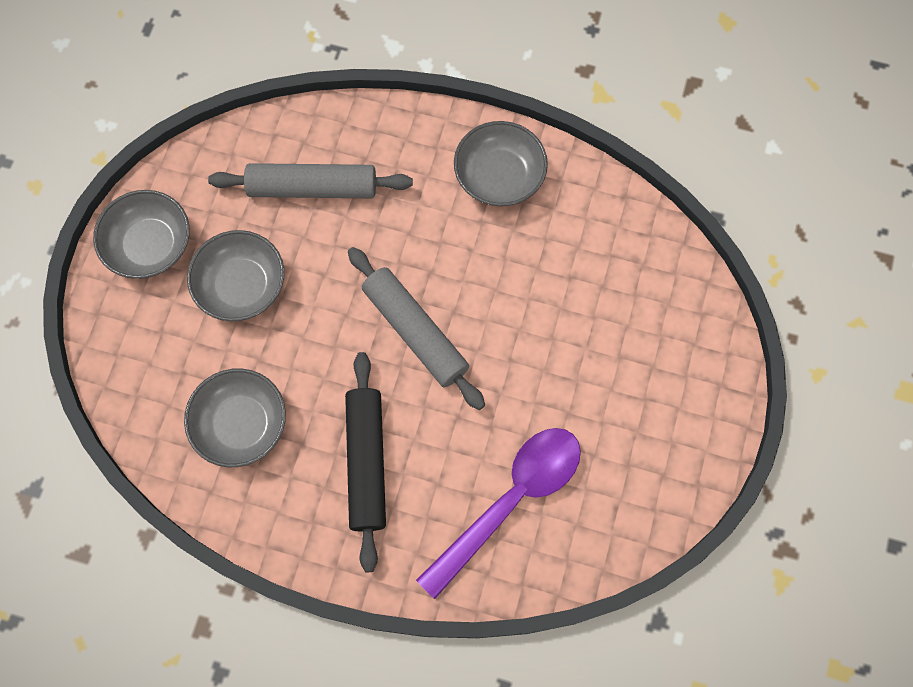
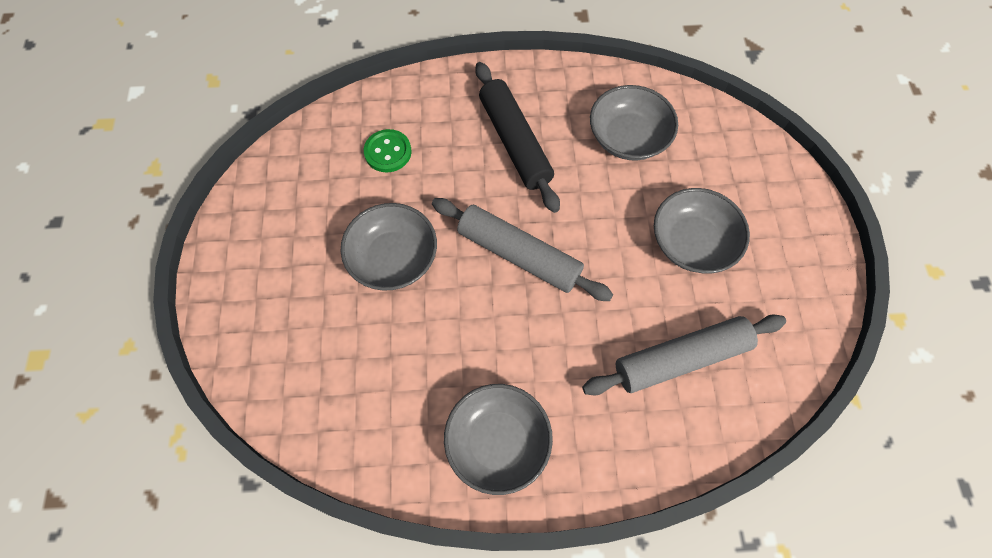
camera: 160 degrees right, 5 degrees down
grey bowl [93,190,190,279] -> grey bowl moved to [341,203,437,291]
purple spoon [416,428,581,599] -> green button [364,129,412,172]

